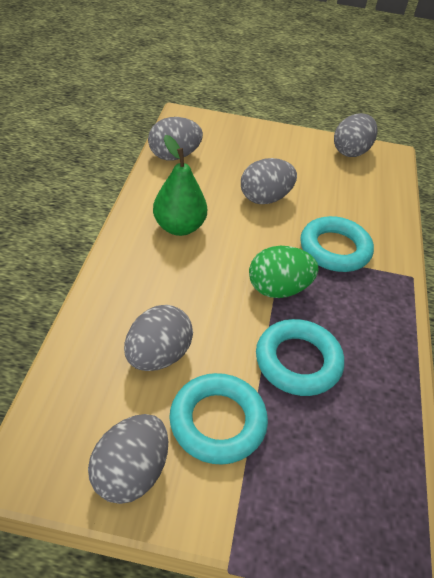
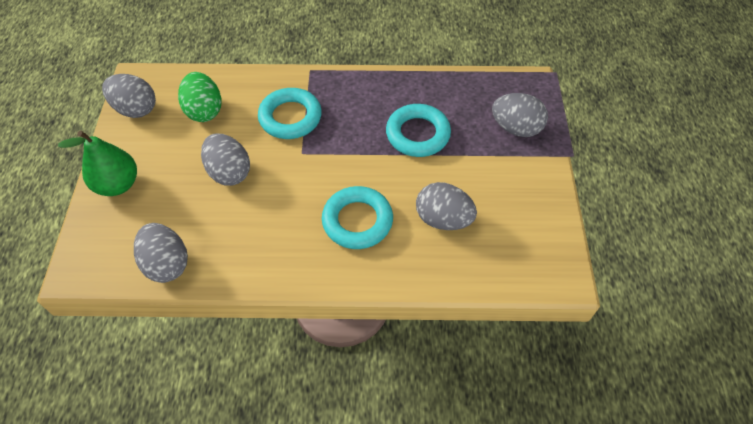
camera: 95 degrees left, 10 degrees up
grey egg [88,414,168,504] -> grey egg moved to [492,93,548,137]
green pear [153,135,207,236] -> green pear moved to [58,131,137,196]
turquoise ring [169,373,268,465] -> turquoise ring moved to [322,186,393,249]
green egg [249,246,318,298] -> green egg moved to [178,72,222,122]

